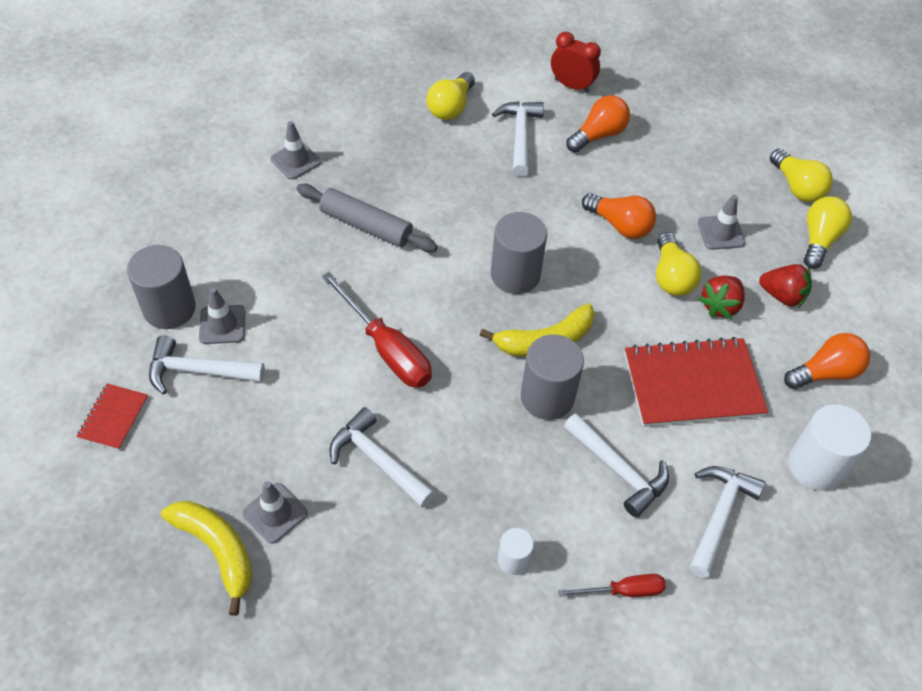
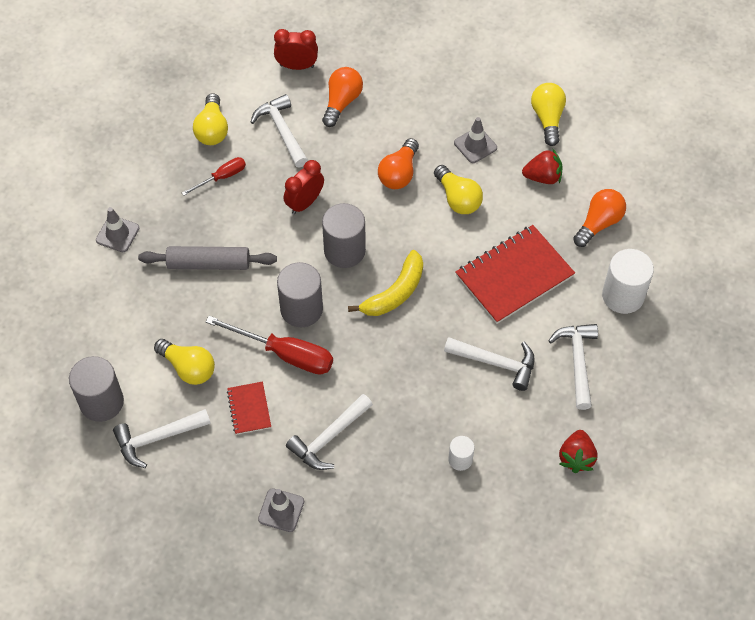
camera: 25 degrees left, 5 degrees up
red notebook [76,384,148,450] -> red notebook moved to [227,382,271,435]
yellow banana [161,501,252,616] -> none
grey traffic cone [199,288,245,344] -> none
white hammer [329,407,435,507] -> white hammer turned 60 degrees counterclockwise [286,394,373,470]
grey cylinder [520,334,584,420] -> grey cylinder moved to [277,262,323,327]
red screwdriver [558,574,666,597] -> red screwdriver moved to [182,157,246,196]
orange light bulb [582,193,656,239] -> orange light bulb turned 105 degrees clockwise [378,138,419,189]
red strawberry [698,276,745,319] -> red strawberry moved to [559,430,597,473]
yellow light bulb [770,149,833,202] -> yellow light bulb moved to [154,339,215,385]
none -> red clock [284,160,324,214]

